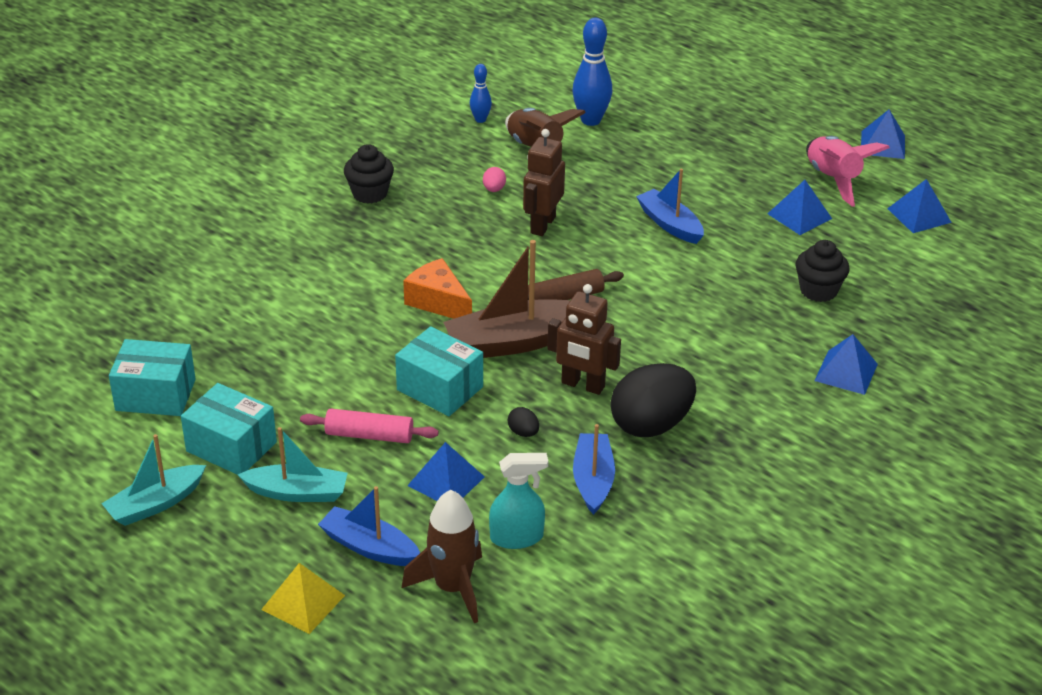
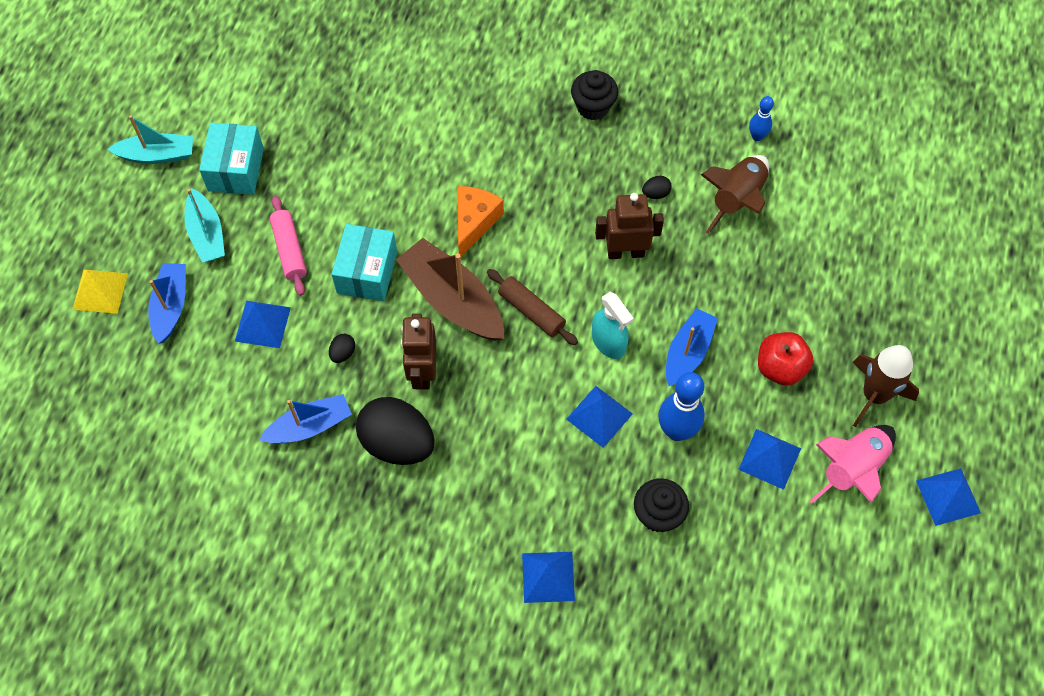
camera: 65 degrees right, 25 degrees up
turquoise boat [101,434,206,526] -> turquoise boat turned 150 degrees clockwise [108,115,193,164]
turquoise box [109,339,196,416] -> none
brown rocket [402,490,482,623] -> brown rocket moved to [853,345,919,427]
pink egg [483,167,506,192] -> black egg [642,176,672,199]
turquoise spray bottle [489,453,548,549] -> turquoise spray bottle moved to [592,292,634,359]
blue bowling pin [572,18,612,126] -> blue bowling pin moved to [658,372,705,441]
blue pyramid [887,179,952,233] -> blue pyramid moved to [566,386,633,448]
none -> red apple [758,332,813,386]

